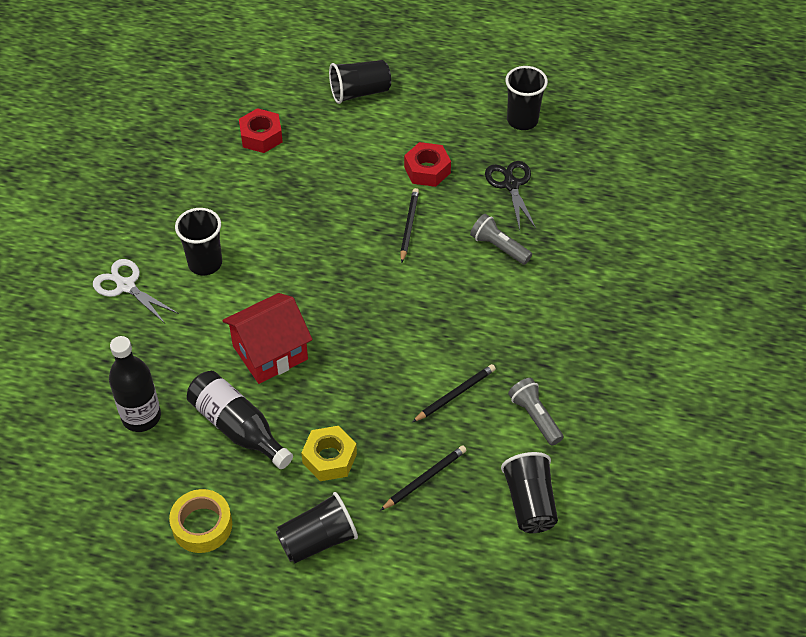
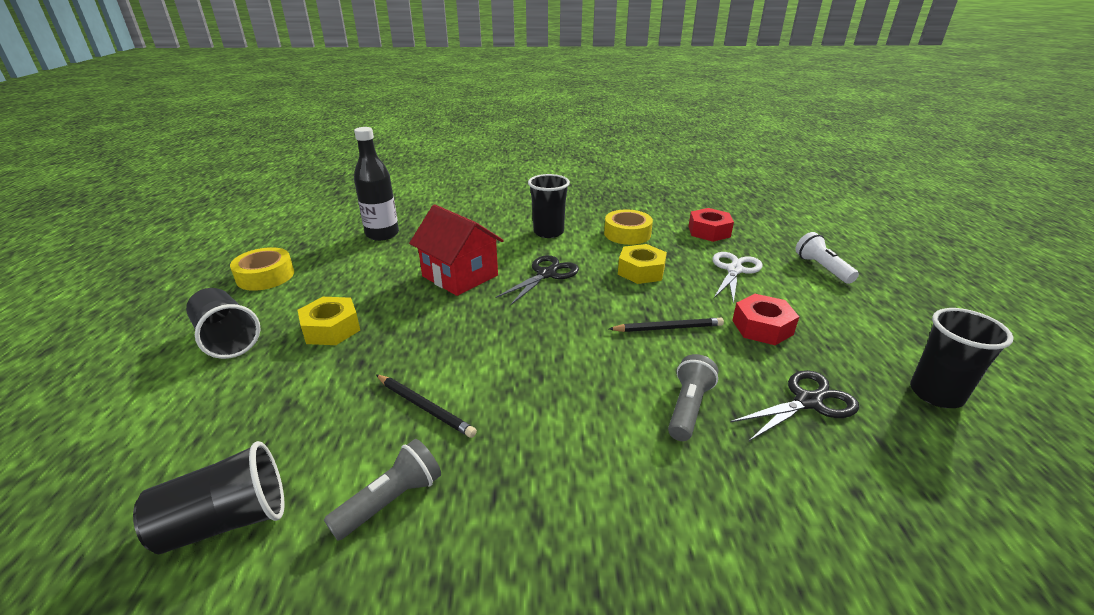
camera: 75 degrees right, 20 degrees down
white scissors [93,259,179,323] -> white scissors moved to [713,252,763,304]
black bottle [187,371,293,469] -> none
black cup [329,60,391,104] -> white flashlight [795,232,859,284]
black pencil [380,445,467,511] -> none
none -> black scissors [496,255,579,306]
none -> yellow tape [604,209,653,245]
none -> yellow nut [618,244,667,284]

